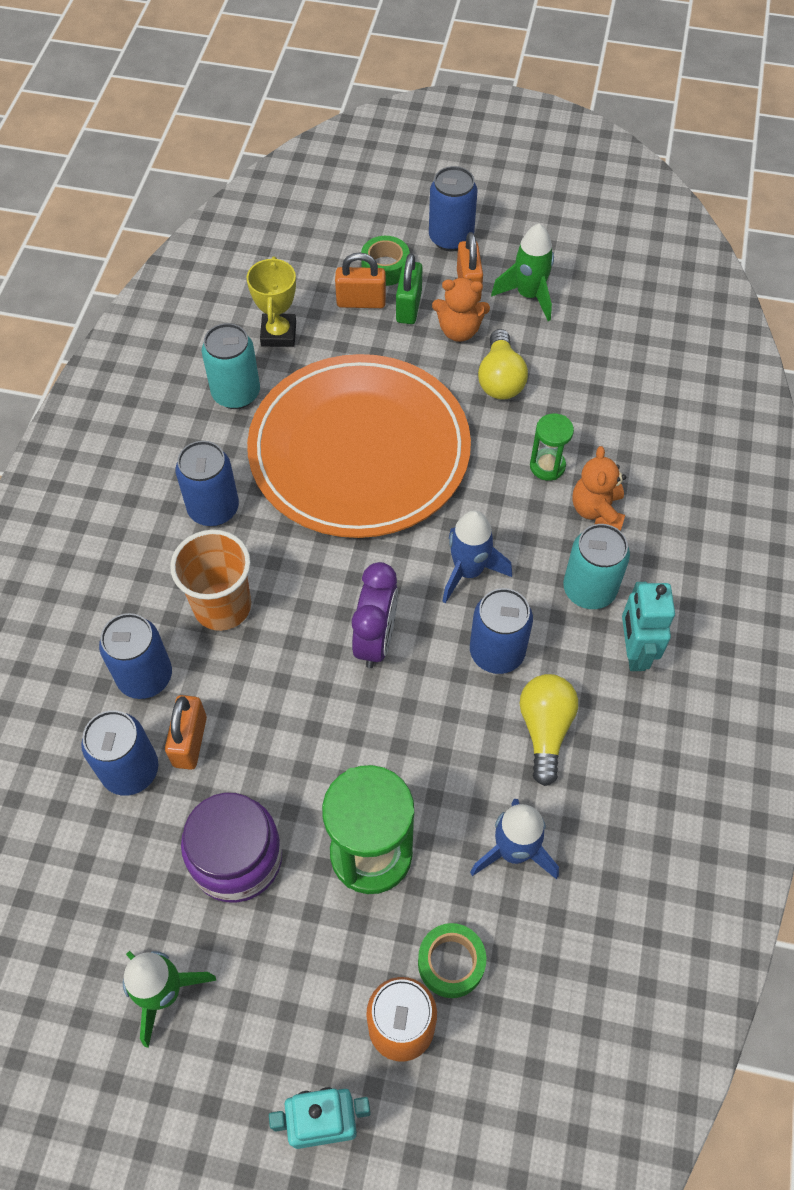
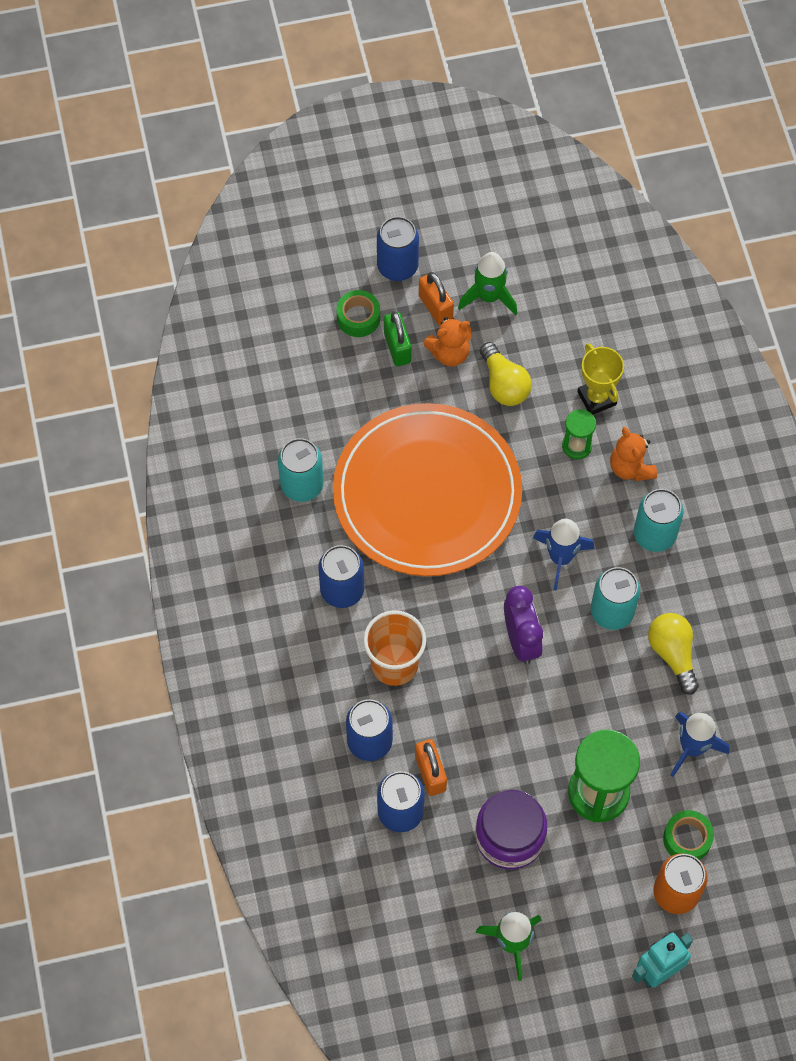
camera: 25 degrees left, 5 degrees up
yellow trophy [247,256,296,347] -> yellow trophy moved to [578,343,624,415]
orange padlock [335,252,386,308] -> none
blue can [470,588,533,674] -> turquoise can [591,567,640,630]
turquoise robot [622,582,675,671] -> none

